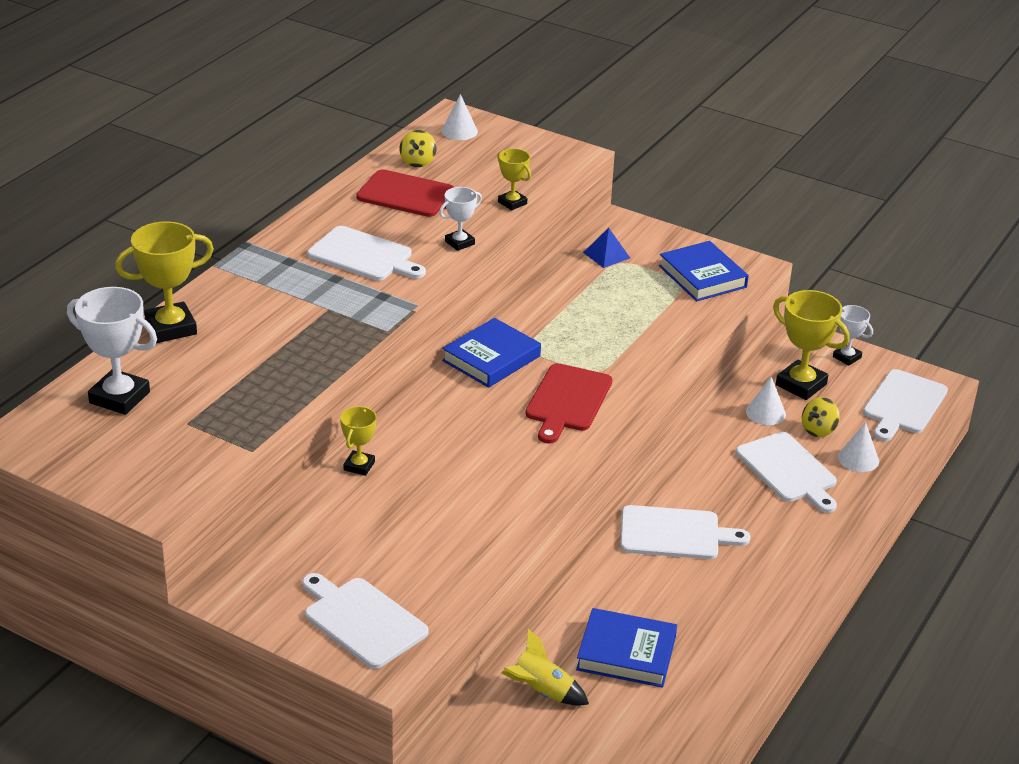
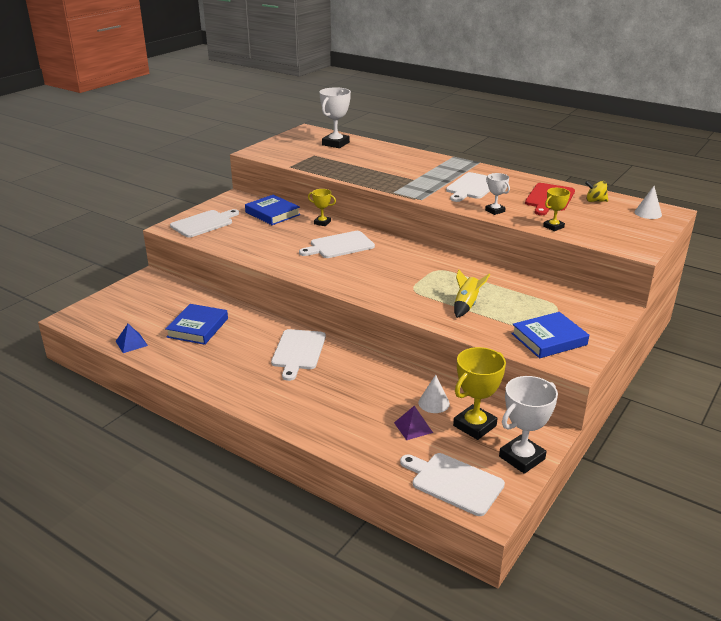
camera: 95 degrees right, 5 degrees down
yellow trophy [115,222,214,343] -> none
blue book [442,318,541,388] -> blue book moved to [245,195,300,225]
yellow rocket [501,629,589,706] -> yellow rocket moved to [454,269,490,318]
red cutting board [525,363,613,444] -> none
blue pyramid [583,228,630,268] -> blue pyramid moved to [116,324,148,353]
white cutting board [736,432,837,513] -> white cutting board moved to [299,231,375,258]
yellow spinning top [802,397,840,437] -> purple pyramid [394,406,433,440]
white trophy [833,305,873,366] -> white trophy [499,376,558,474], size x1.77
white cone [838,422,879,472] -> none

